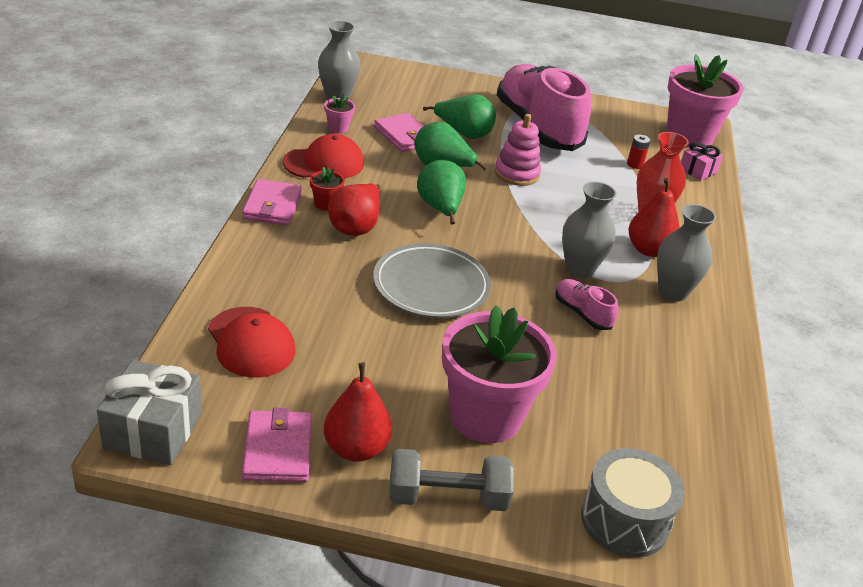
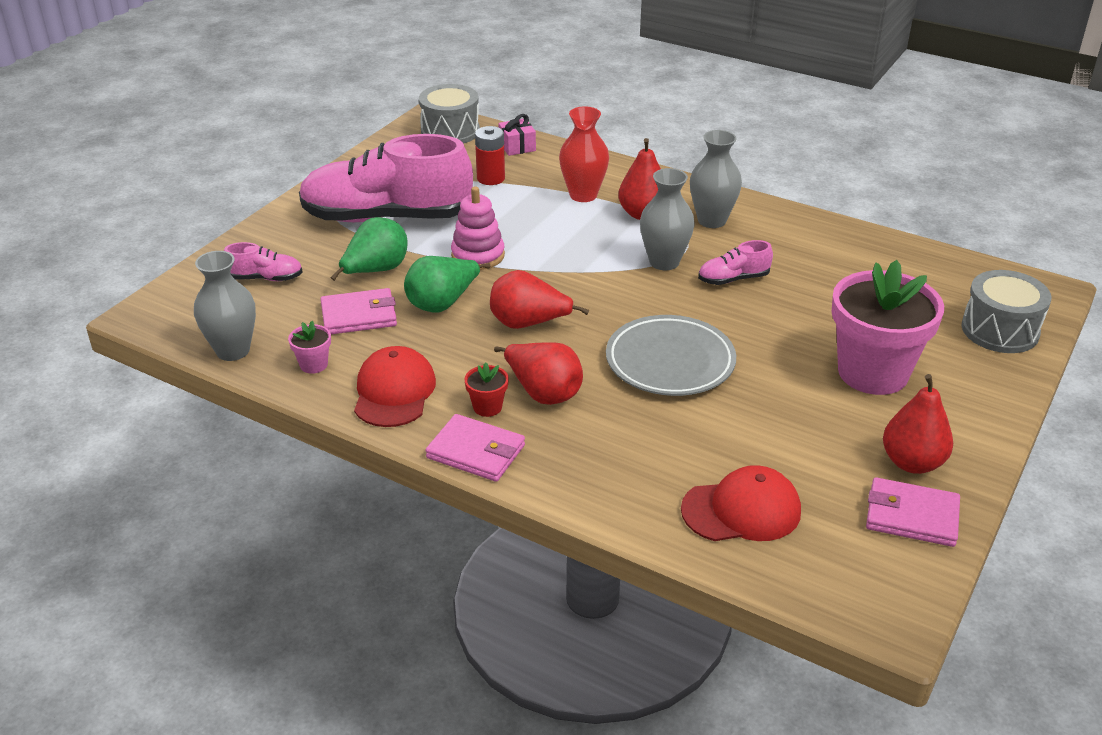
camera: 65 degrees left, 0 degrees up
grey gift [97,360,202,465] -> none
grey dumbbell [389,449,514,511] -> none
green pear [417,160,466,224] -> red pear [490,270,589,329]
red battery [627,135,650,169] -> red battery [475,126,505,185], size x1.54
pink flower pot [667,54,743,147] -> grey drum [419,84,480,144]
none -> pink shoe [224,242,303,281]

